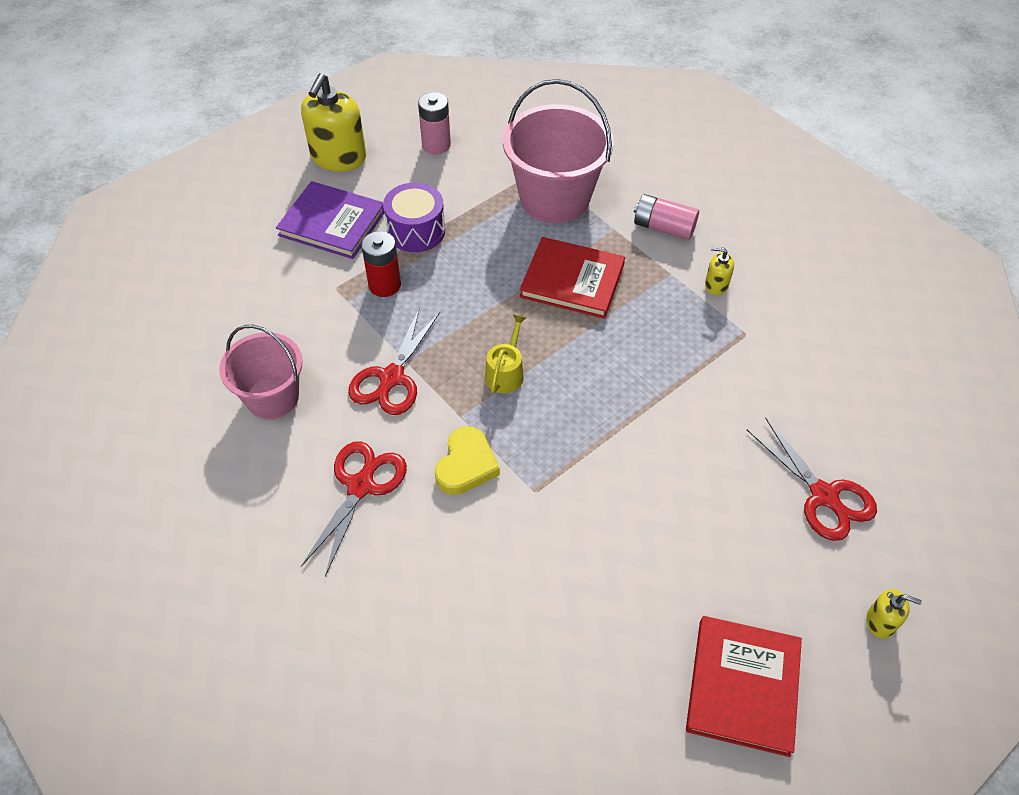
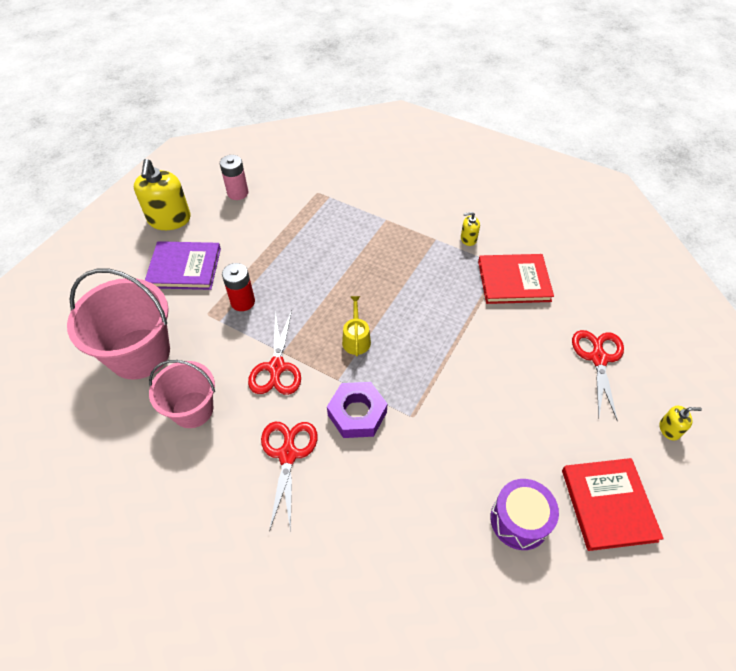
camera: 20 degrees left, 0 degrees up
purple drum [383,182,445,252] -> purple drum moved to [490,479,559,550]
yellow heart [435,426,500,495] -> purple nut [327,382,387,438]
pink bucket [503,79,614,223] -> pink bucket moved to [67,269,170,380]
red book [519,237,625,319] -> red book moved to [478,254,554,304]
pink battery [634,194,699,240] -> none
red scissors [747,417,877,541] -> red scissors turned 120 degrees counterclockwise [572,330,624,422]

